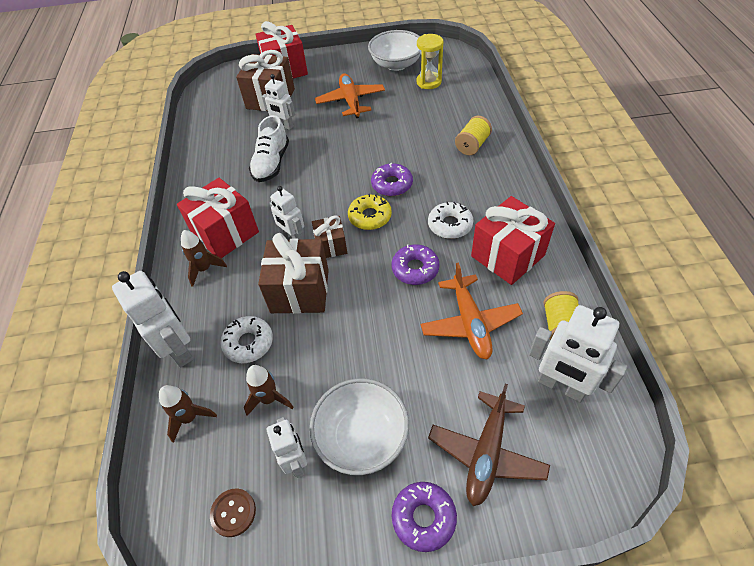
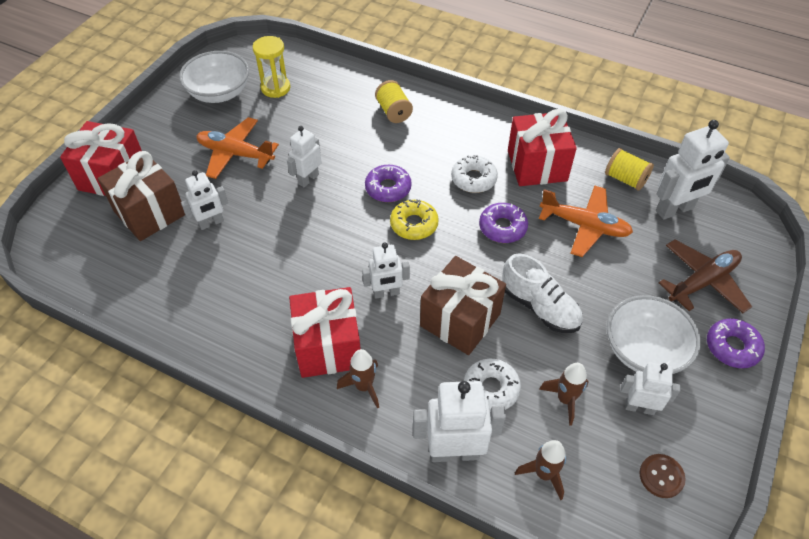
camera: 60 degrees left, 0 degrees up
white shoe [249,115,289,182] -> white shoe moved to [502,254,583,333]
brown gift [312,215,347,258] -> none
brown plane [428,384,550,506] -> brown plane turned 90 degrees counterclockwise [659,239,752,313]
none -> white robot [287,126,322,187]

